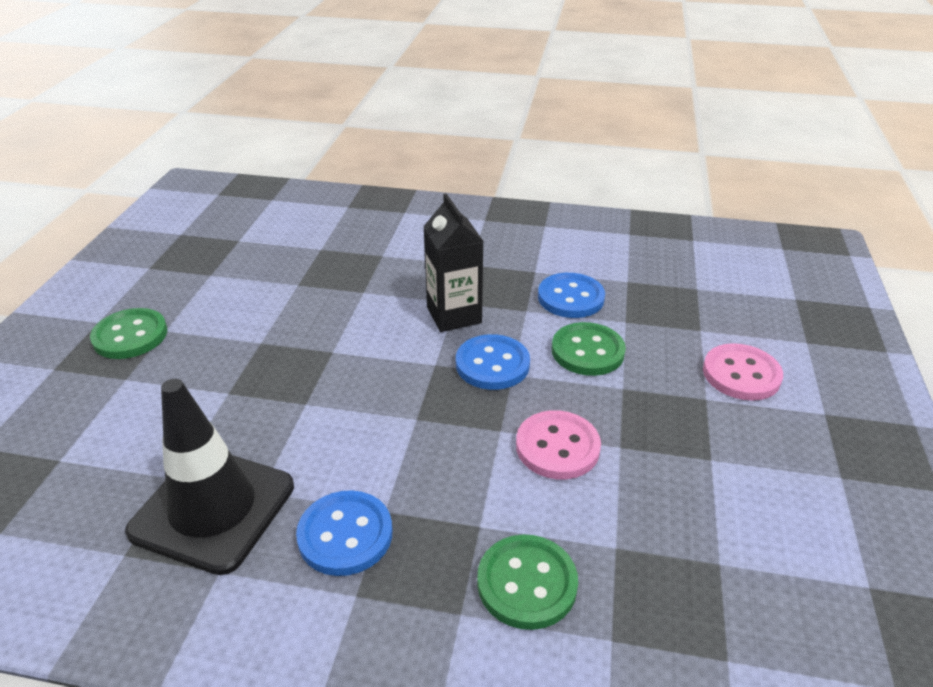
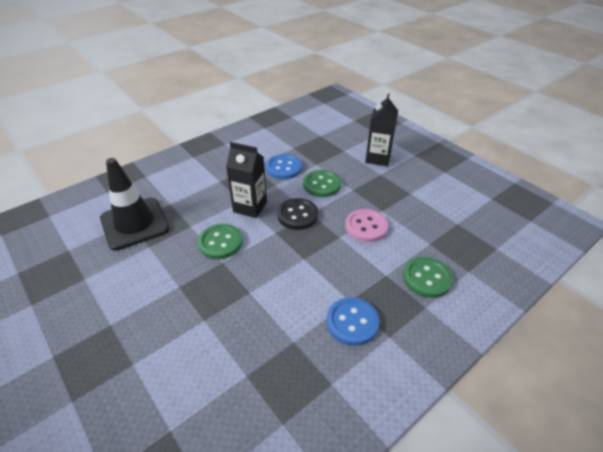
camera: 50 degrees left, 5 degrees up
green button [90,308,167,359] -> green button moved to [198,224,242,259]
black traffic cone [125,379,294,575] -> black traffic cone moved to [100,158,170,251]
blue button [456,334,530,390] -> black button [277,198,318,230]
pink button [703,343,783,401] -> black carton [365,94,398,166]

